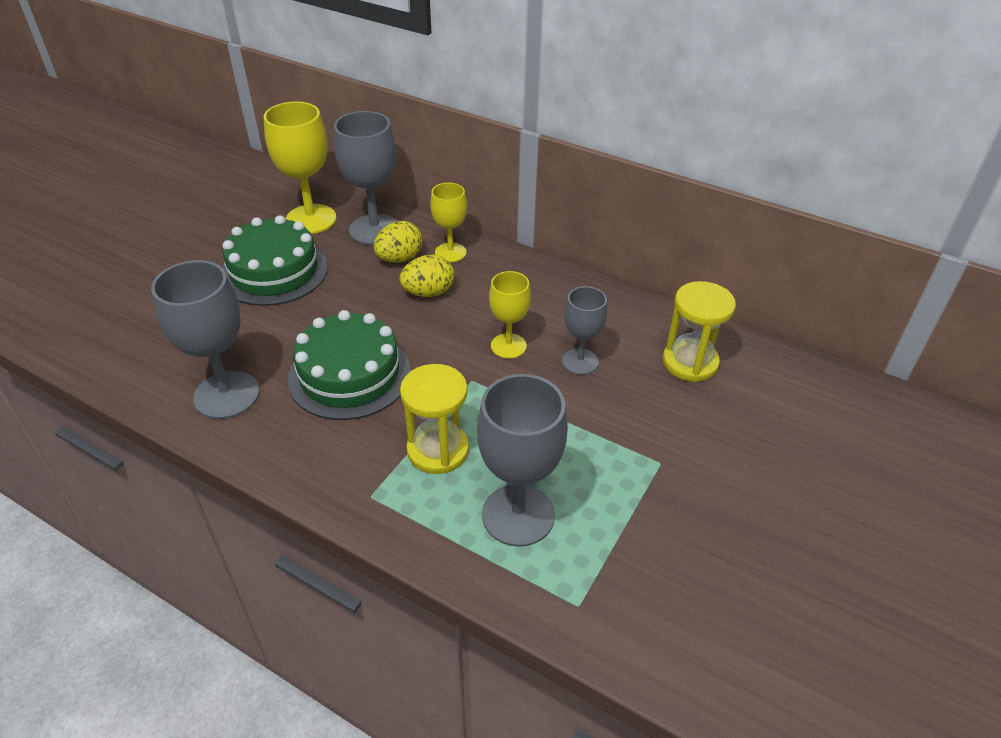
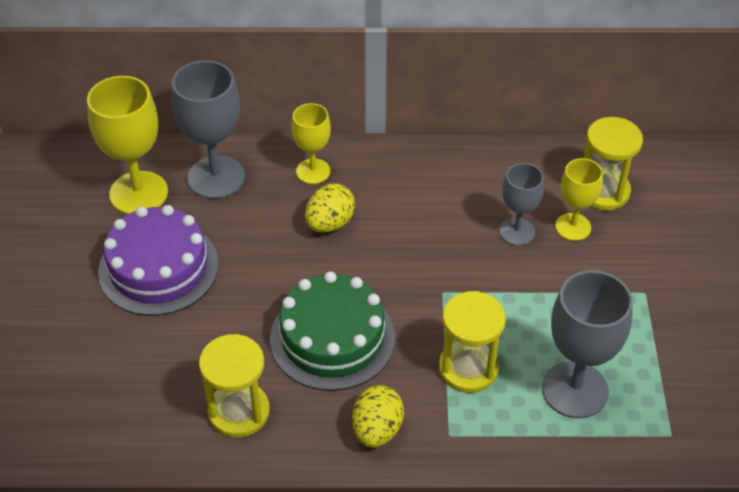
camera: 30 degrees left, 5 degrees up
grey goblet [151,260,260,419] -> yellow hourglass [199,334,270,438]
green cake [222,215,328,306] -> purple cake [98,205,219,316]
yellow egg [373,221,423,263] -> yellow egg moved to [352,385,404,448]
yellow goblet [489,271,531,359] -> yellow goblet moved to [555,158,603,241]

